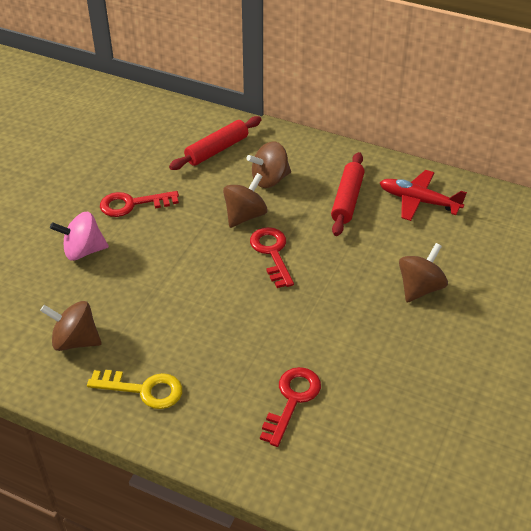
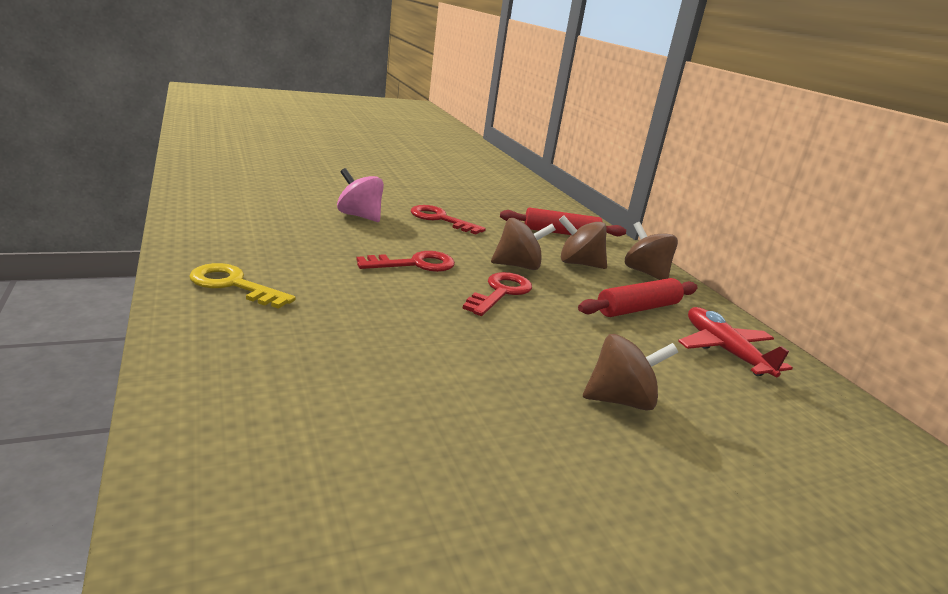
camera: 40 degrees right, 20 degrees down
brown spinning top [40,301,102,351] -> brown spinning top moved to [625,222,678,280]
yellow key [87,370,183,409] -> yellow key turned 150 degrees clockwise [189,263,296,309]
red key [260,367,321,447] -> red key moved to [356,251,455,272]

